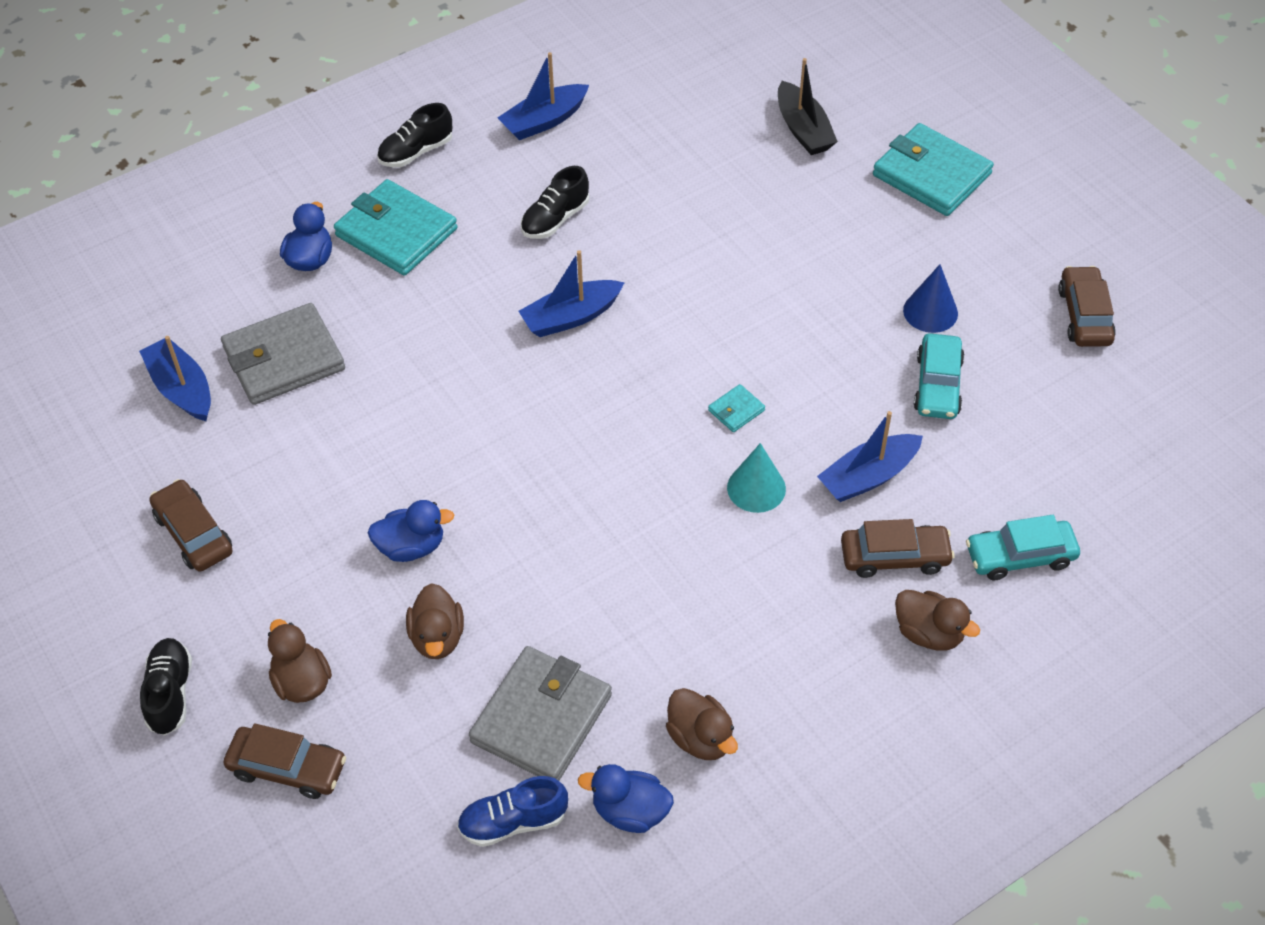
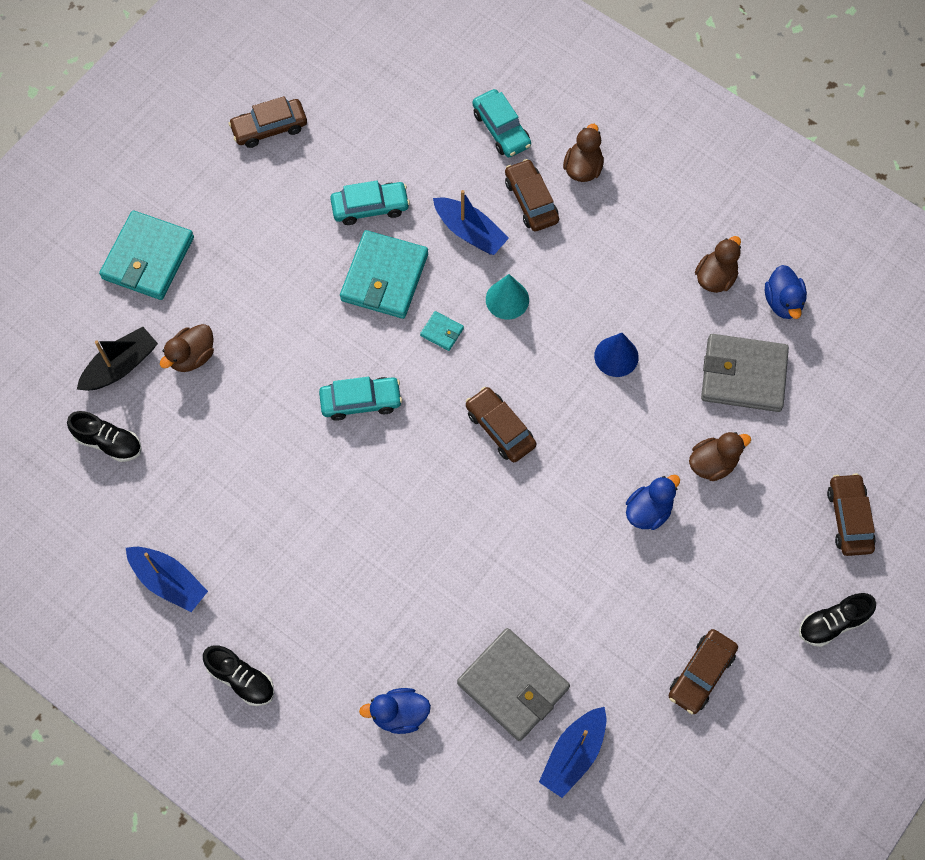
camera: 110 degrees left, 15 degrees up
brown duck [268,619,332,703] -> brown duck moved to [160,324,214,372]
turquoise wallet [334,179,457,275] -> turquoise wallet moved to [340,230,428,319]
blue duck [368,500,454,562] -> blue duck turned 75 degrees clockwise [626,475,680,530]
blue shoe [457,776,568,847] -> none
blue boat [518,250,625,337] -> none
black shoe [521,166,589,239] -> black shoe moved to [67,411,142,462]
blue cone [903,264,958,333] -> blue cone moved to [594,333,639,377]
none -> turquoise car [319,377,402,421]
none -> brown car [466,387,536,462]

